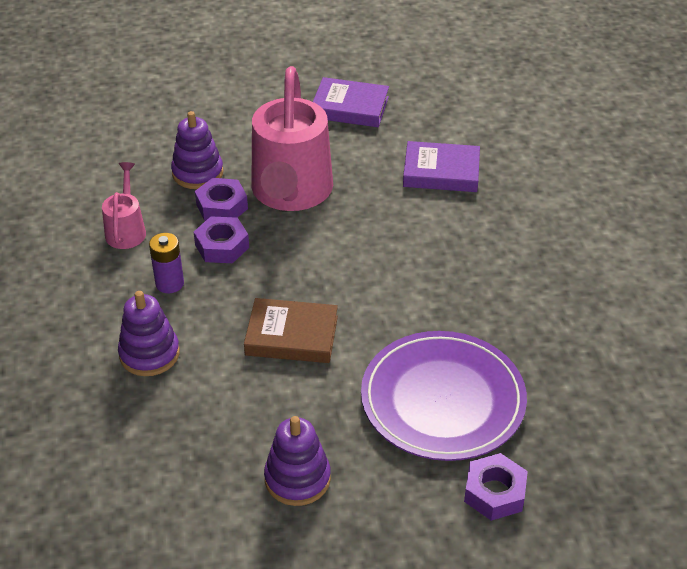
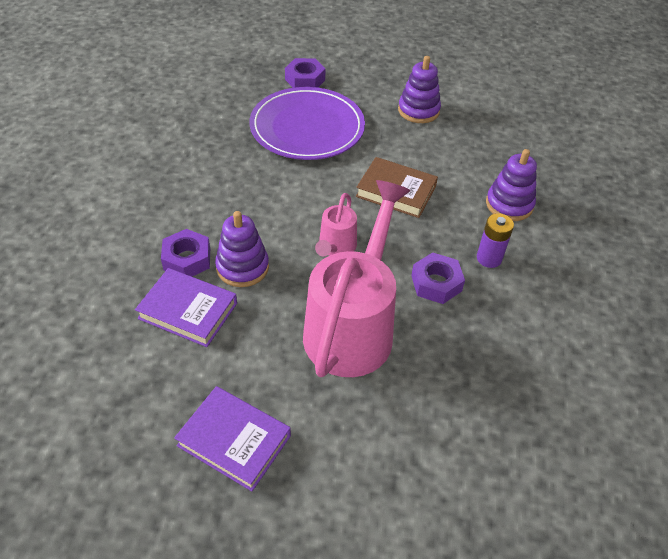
camera: 165 degrees left, 5 degrees up
pink watering can [102,162,146,249] -> pink watering can moved to [315,193,357,257]
purple stacking toy [171,111,223,189] -> purple stacking toy moved to [215,211,269,287]
purple nut [195,178,248,221] -> purple nut moved to [161,229,210,276]

